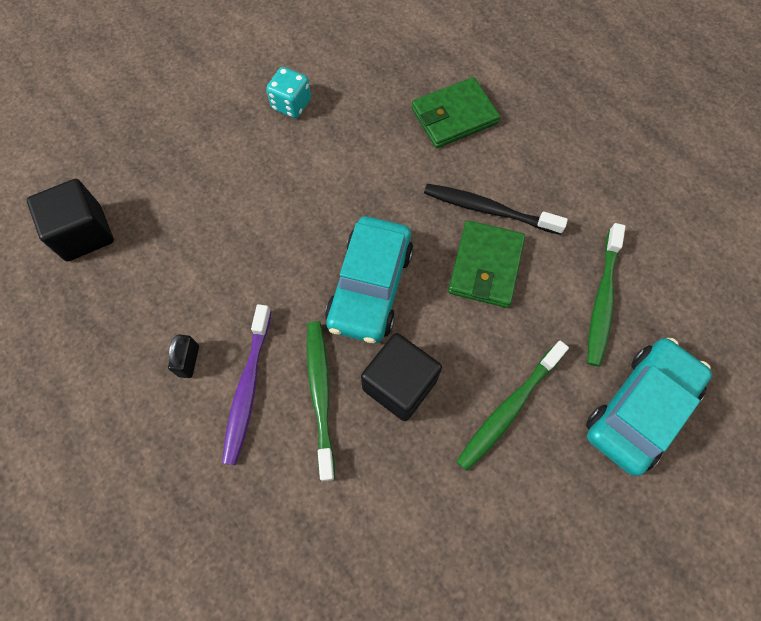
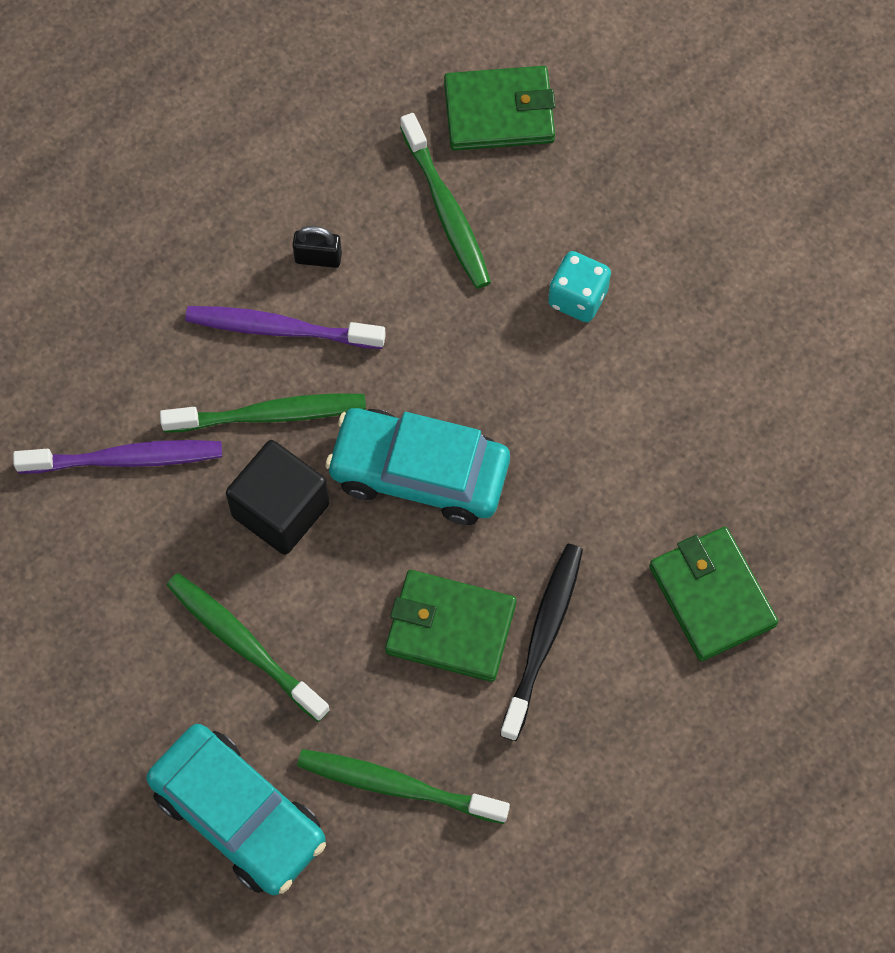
camera: 90 degrees right, 0 degrees up
black cube [27,179,114,262] -> green wallet [444,66,556,151]
turquoise dice [266,67,311,118] -> turquoise dice moved to [548,251,611,322]
none -> purple toothbrush [13,440,222,474]
none -> green toothbrush [400,113,491,289]

